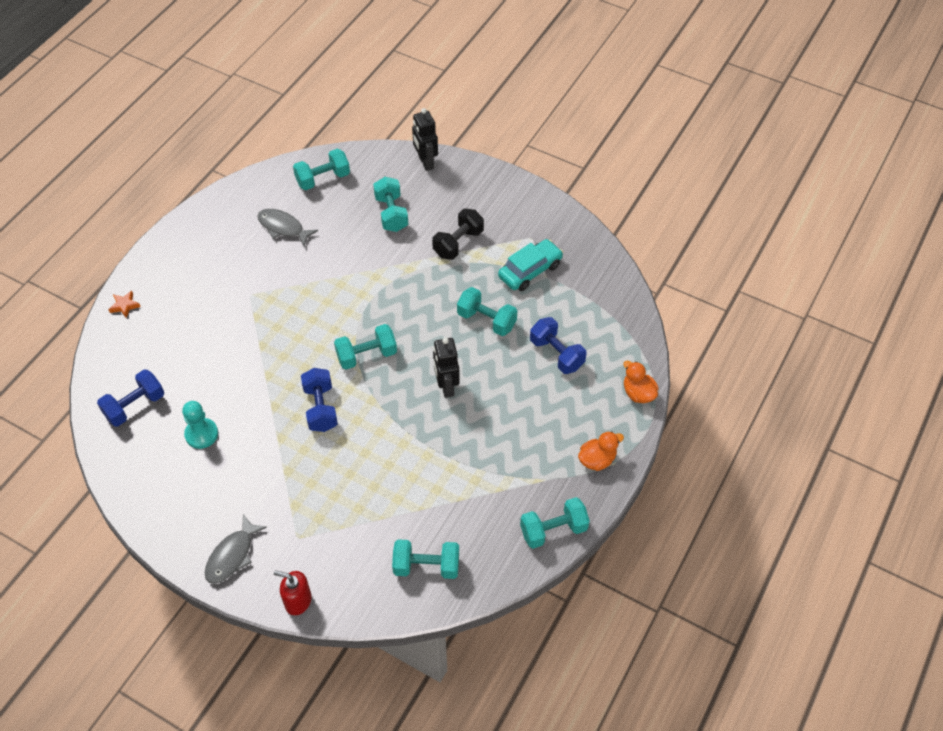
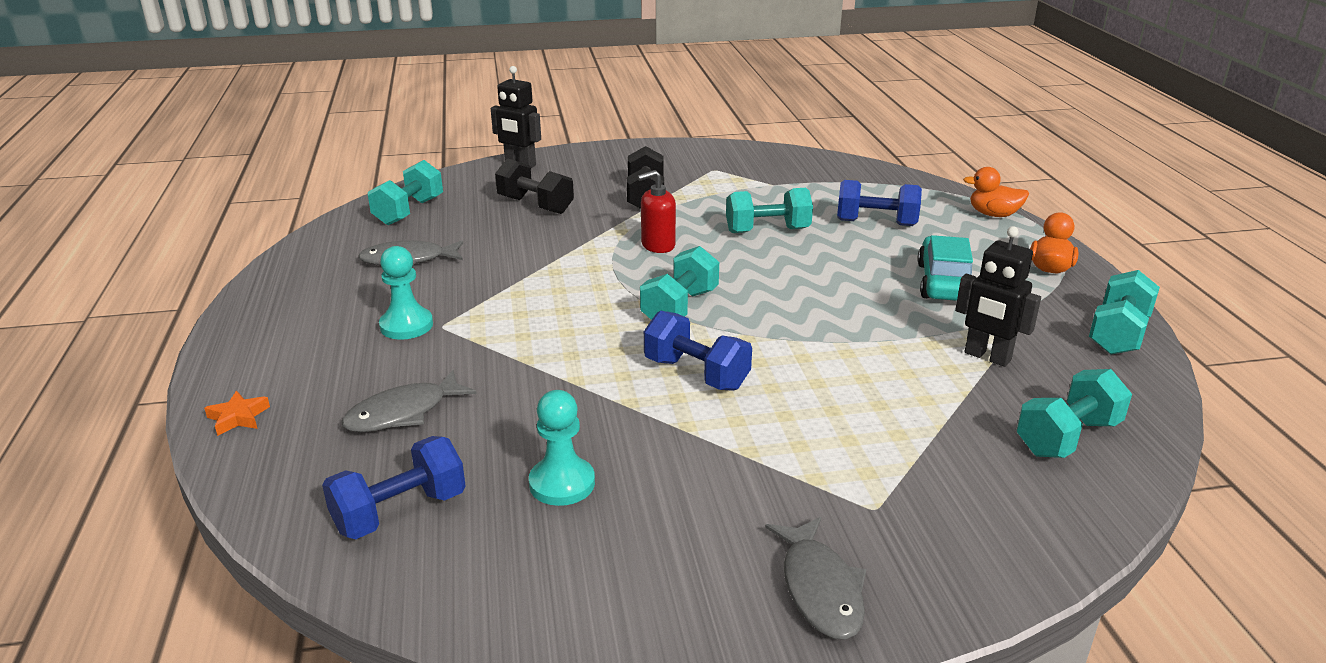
camera: 40 degrees left, 25 degrees down
blue dumbbell [97,369,164,427] -> blue dumbbell turned 45 degrees clockwise [322,436,466,539]
red soap dispenser [274,570,312,615] -> red soap dispenser moved to [638,170,676,253]
turquoise dumbbell [373,177,408,232] -> black dumbbell [495,158,574,214]
black robot [433,338,460,398] -> black robot moved to [955,226,1041,367]
turquoise car [498,239,563,291] -> turquoise car moved to [917,235,973,301]
none -> grey fish [341,370,477,432]
none -> turquoise pawn [379,246,433,340]

